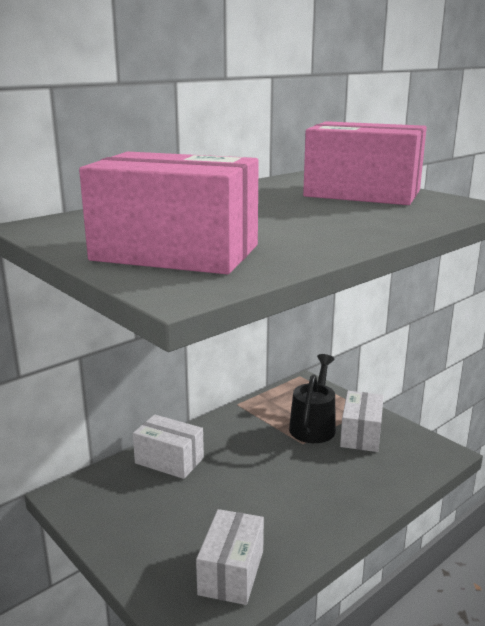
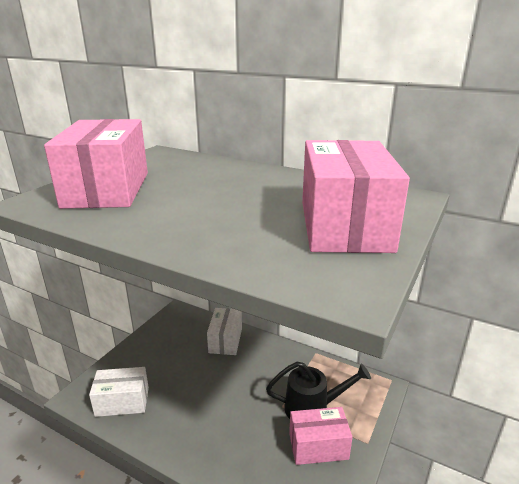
camera: 70 degrees right, 5 degrees up
white box [340,391,384,452] -> pink box [289,407,353,465]

